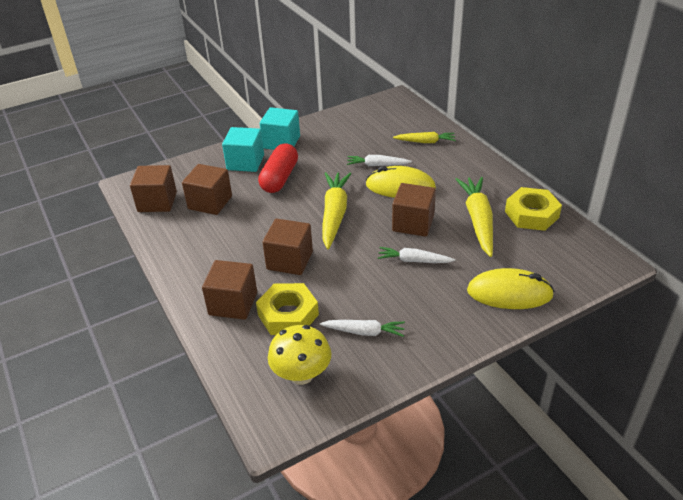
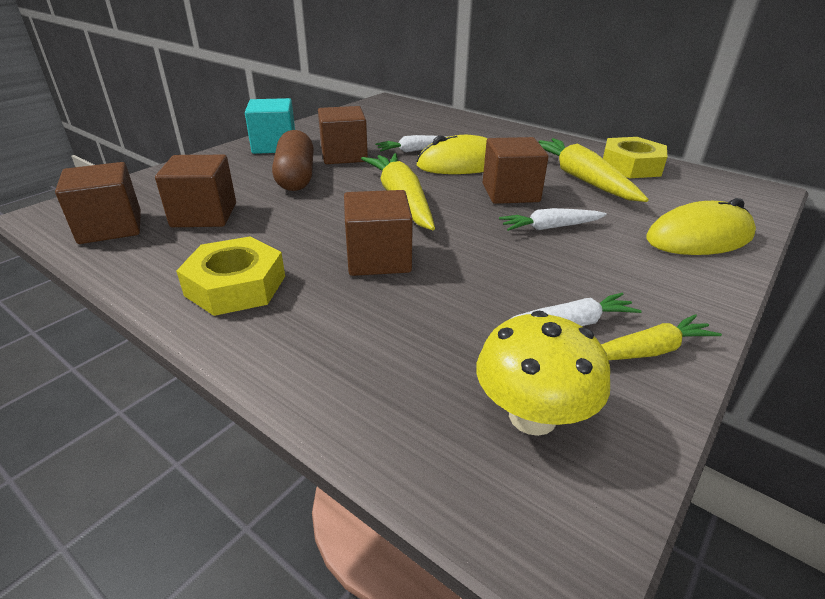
camera: 25 degrees left, 5 degrees down
brown cube [202,260,257,320] -> brown cube moved to [318,106,368,164]
turquoise cube [222,127,264,172] -> none
yellow nut [256,283,319,335] -> yellow nut moved to [176,236,285,316]
red capsule [258,143,298,193] -> brown capsule [272,130,314,191]
yellow carrot [393,132,456,143] -> yellow carrot moved to [601,314,722,360]

